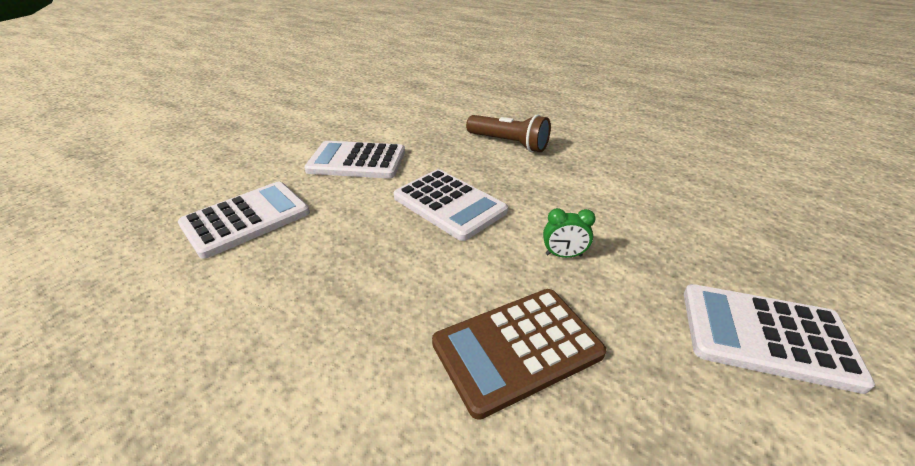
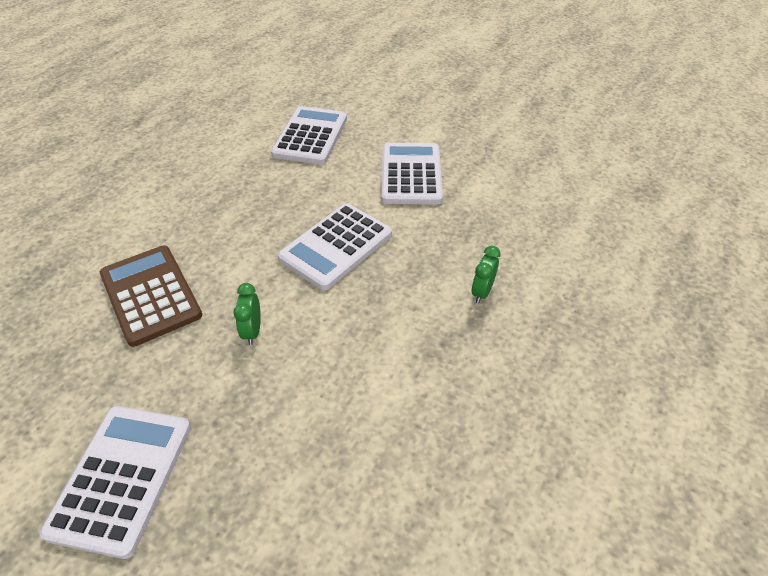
camera: 85 degrees right, 10 degrees up
white calculator [178,182,310,259] -> white calculator turned 120 degrees counterclockwise [271,106,347,165]
brown flashlight [466,115,551,152] -> green clock [472,246,501,303]

